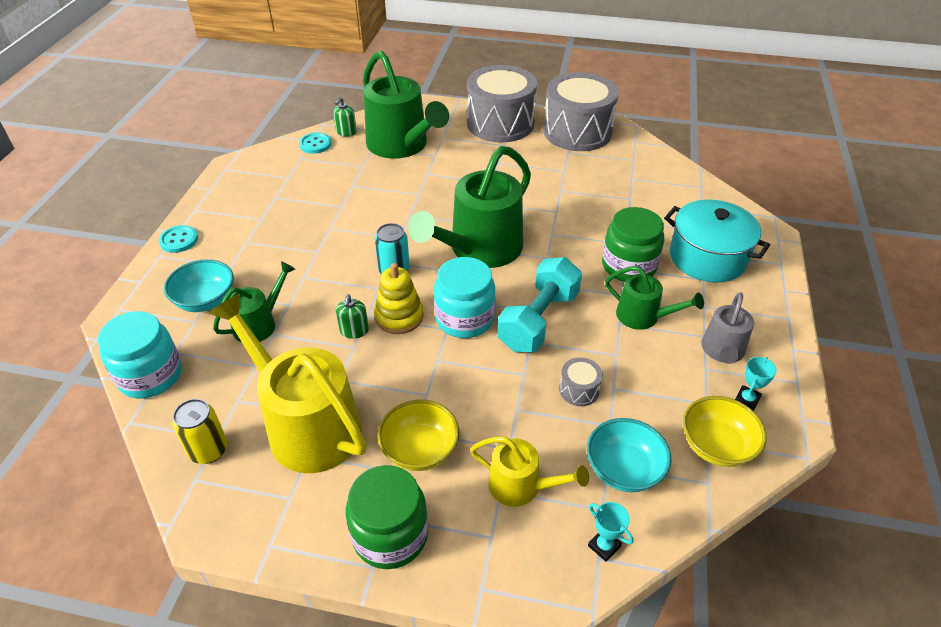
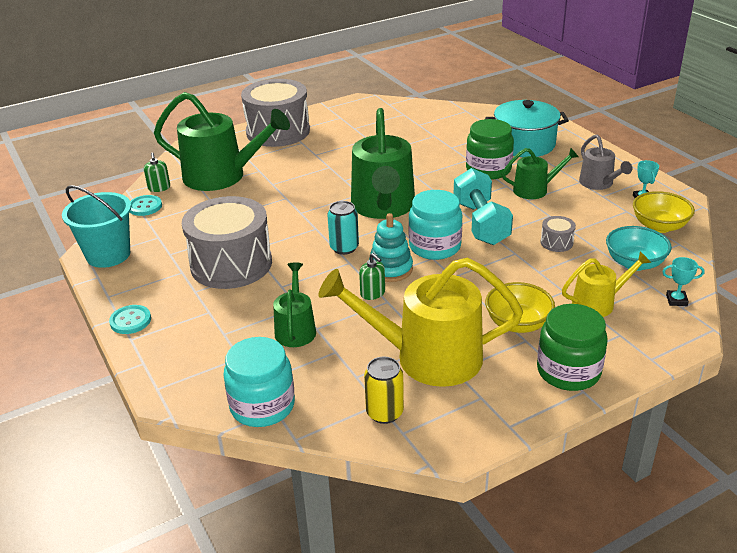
camera: 40 degrees left, 10 degrees down
turquoise bowl [164,259,234,312] -> none
yellow stacking toy [374,263,424,334] -> turquoise stacking toy [369,213,413,282]
grey drum [543,72,619,151] -> grey drum moved to [182,196,272,289]
none -> turquoise bucket [62,185,131,268]

